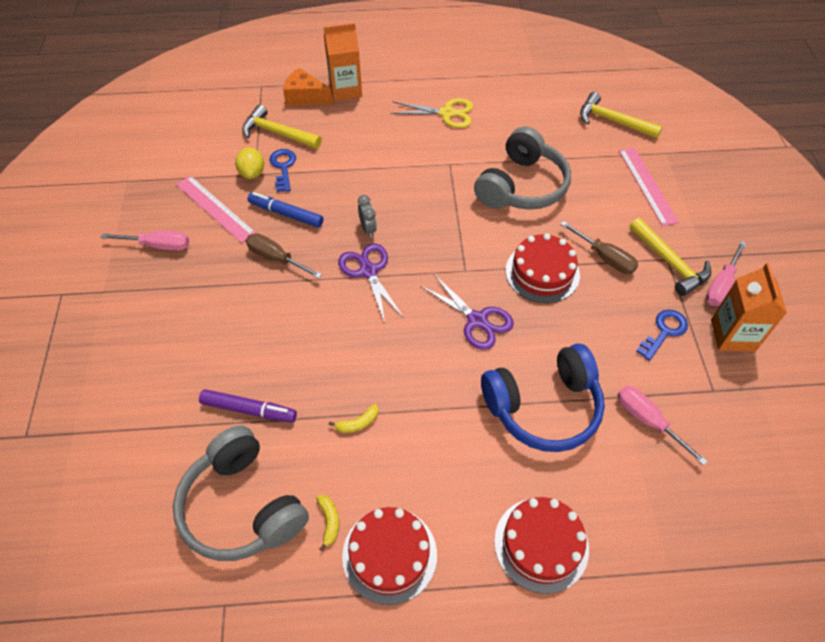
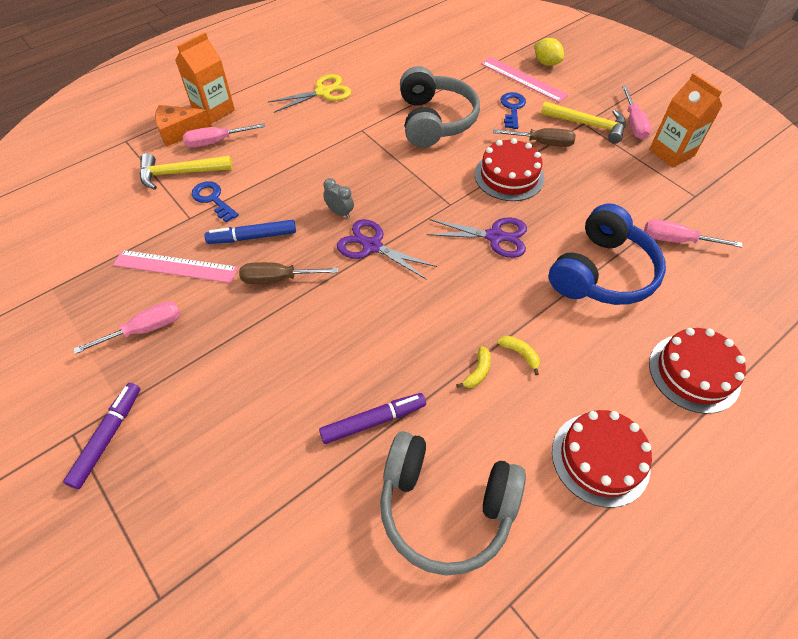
camera: 35 degrees left, 0 degrees up
yellow lemon [235,148,264,179] -> yellow lemon moved to [535,38,564,66]
yellow banana [316,495,339,552] -> yellow banana moved to [497,336,540,375]
yellow hammer [580,92,663,138] -> none
blue key [636,309,688,361] -> blue key moved to [501,92,526,129]
none -> purple marker [63,383,140,489]
none -> pink screwdriver [183,123,266,148]

